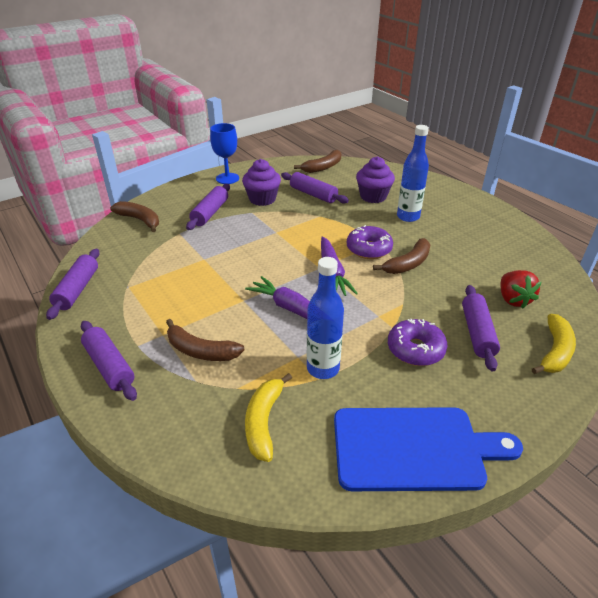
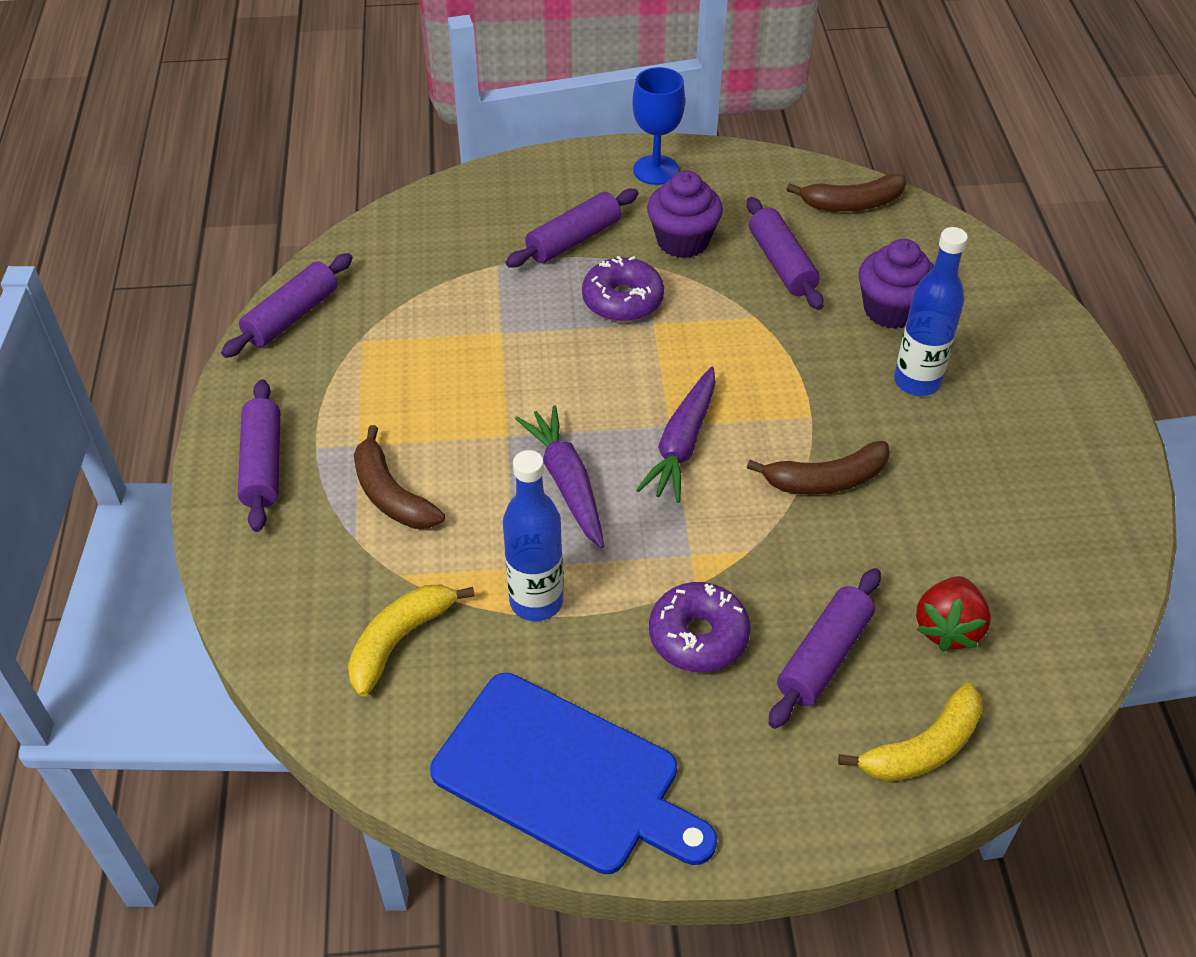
camera: 30 degrees right, 10 degrees up
brown banana [110,201,159,232] -> none
purple donut [347,225,393,259] -> purple donut moved to [582,256,664,322]

